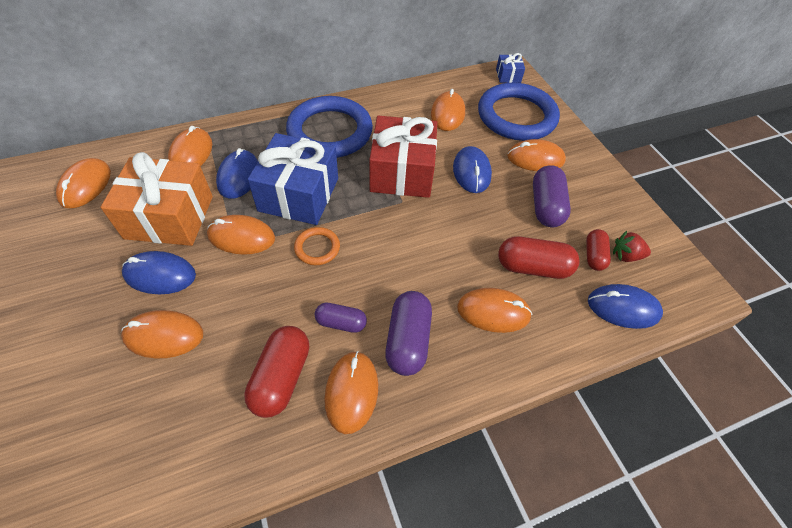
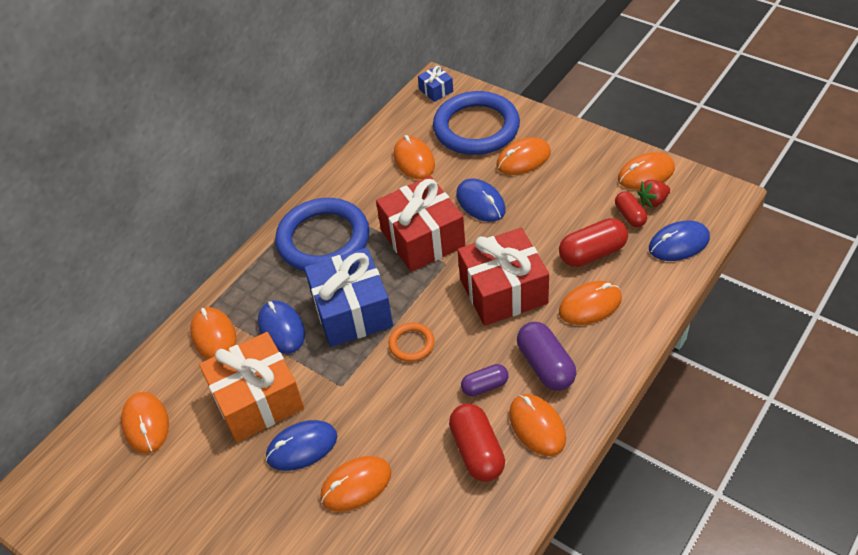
camera: 25 degrees left, 5 degrees down
orange mouse [207,215,275,255] -> orange mouse moved to [618,152,675,190]
purple capsule [533,165,571,227] -> none
none -> red gift [458,228,549,326]

